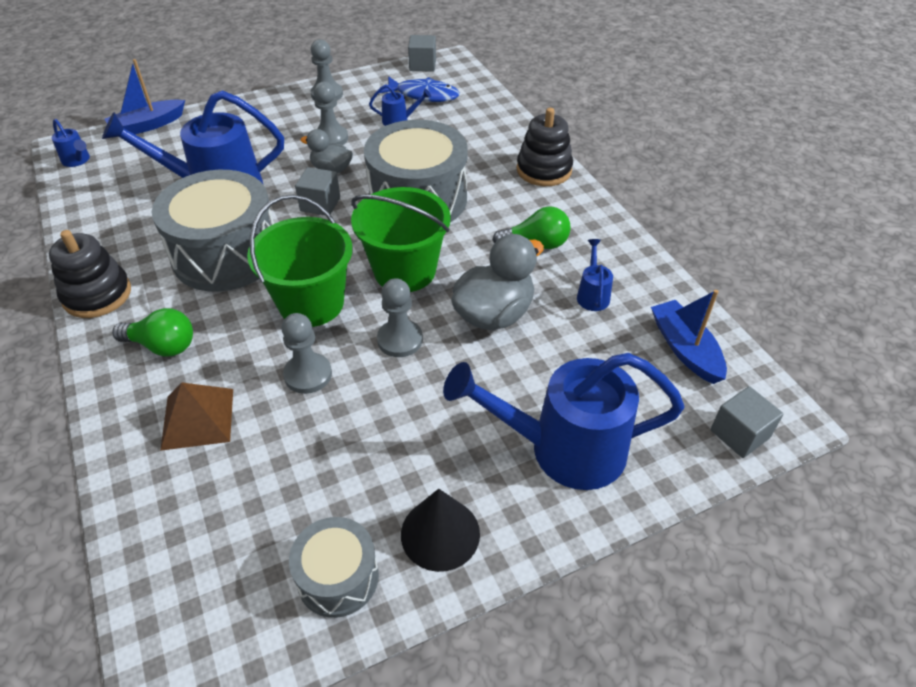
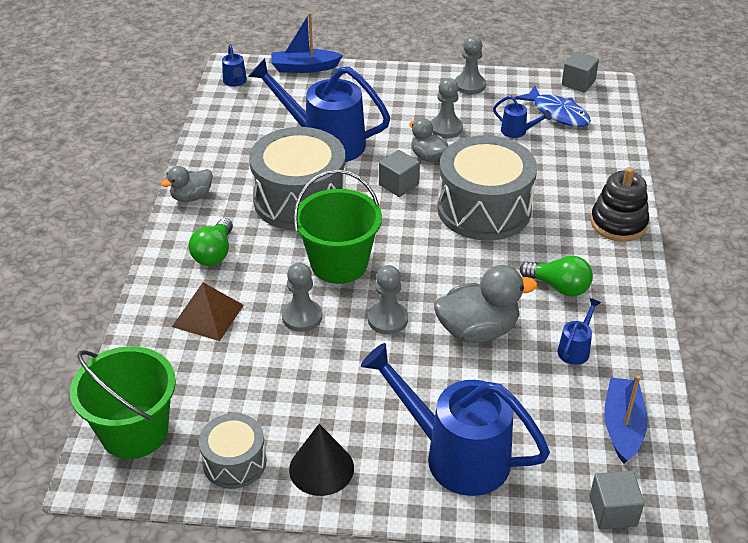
camera: 30 degrees right, 5 degrees down
black stacking toy [49,230,131,318] -> grey duck [161,166,213,202]
green light bulb [112,308,193,357] -> green light bulb turned 60 degrees clockwise [189,218,233,266]
green bucket [351,187,451,292] -> green bucket moved to [70,346,176,459]

